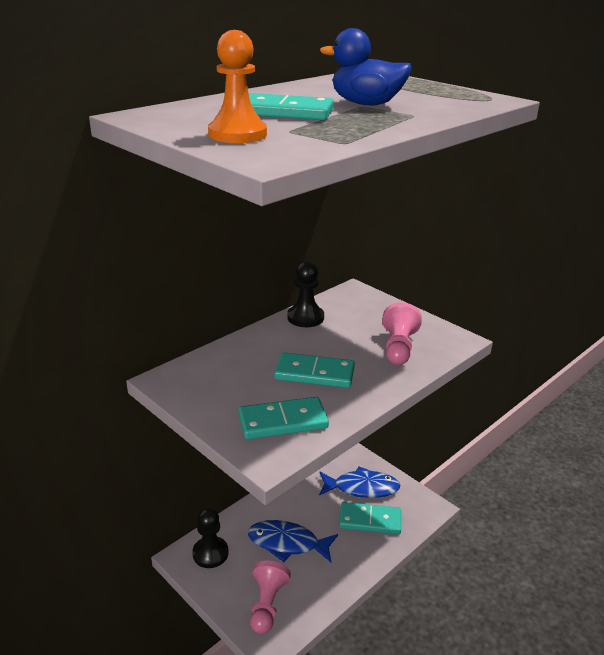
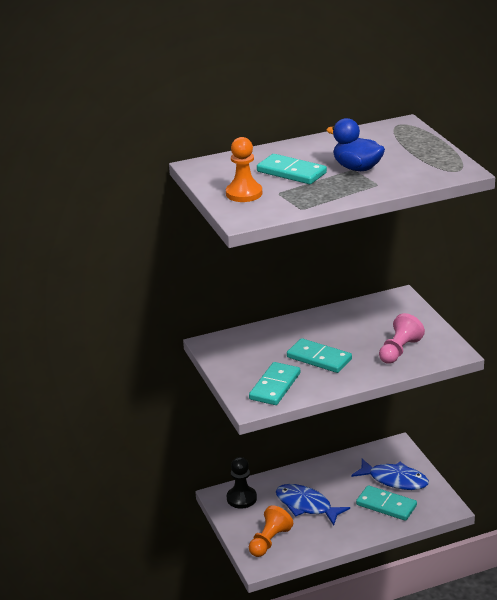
camera: 25 degrees right, 0 degrees up
turquoise domino [238,397,329,439] -> turquoise domino turned 75 degrees counterclockwise [249,362,300,405]
pink pawn [250,561,291,634] -> orange pawn [249,505,293,557]
black pawn [287,261,324,327] -> none

